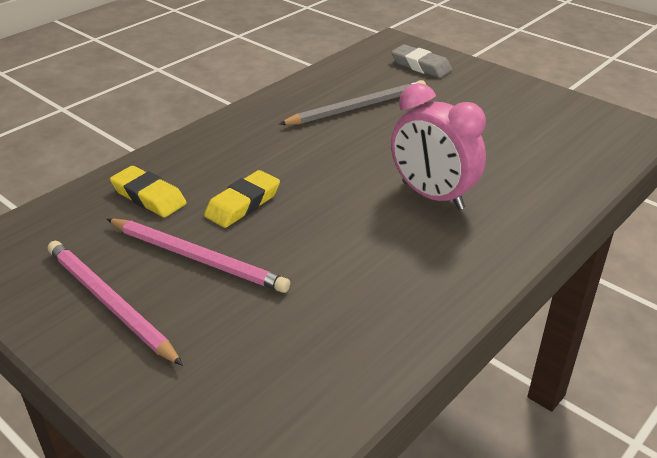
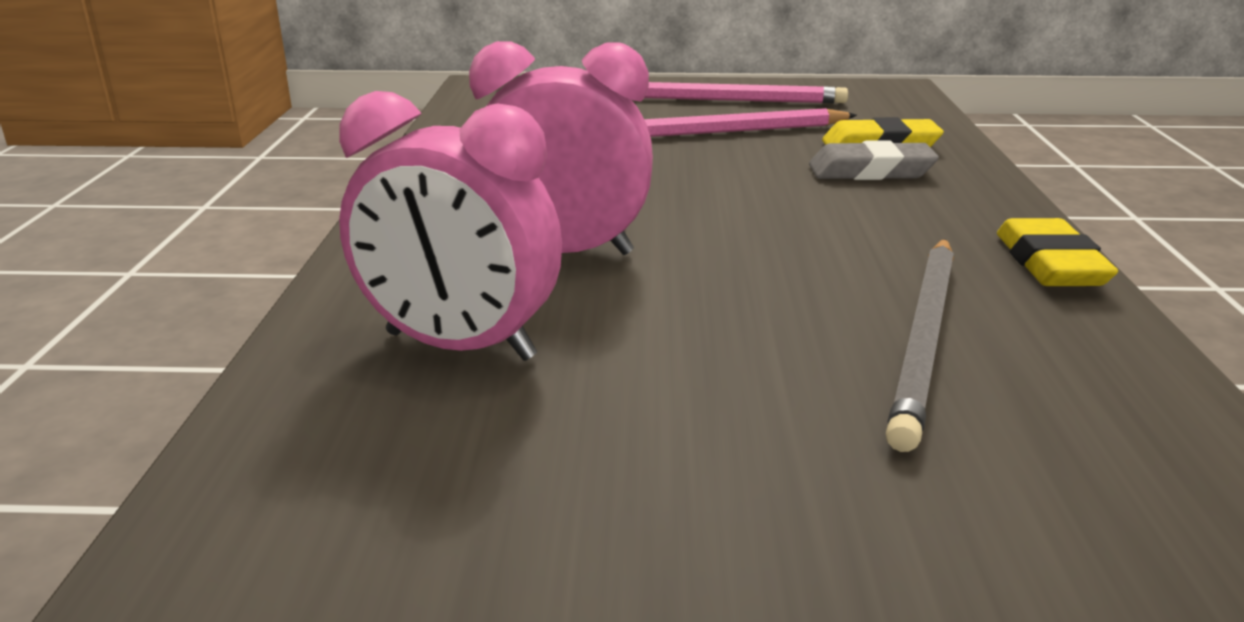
camera: 140 degrees right, 10 degrees down
yellow eraser [204,170,280,228] -> yellow eraser moved to [997,218,1118,286]
grey eraser [391,44,452,78] -> grey eraser moved to [809,141,939,180]
none -> pink clock [339,91,562,361]

